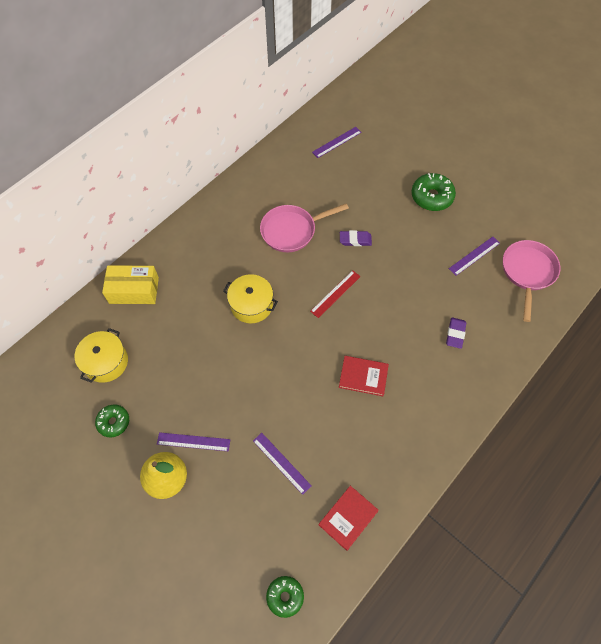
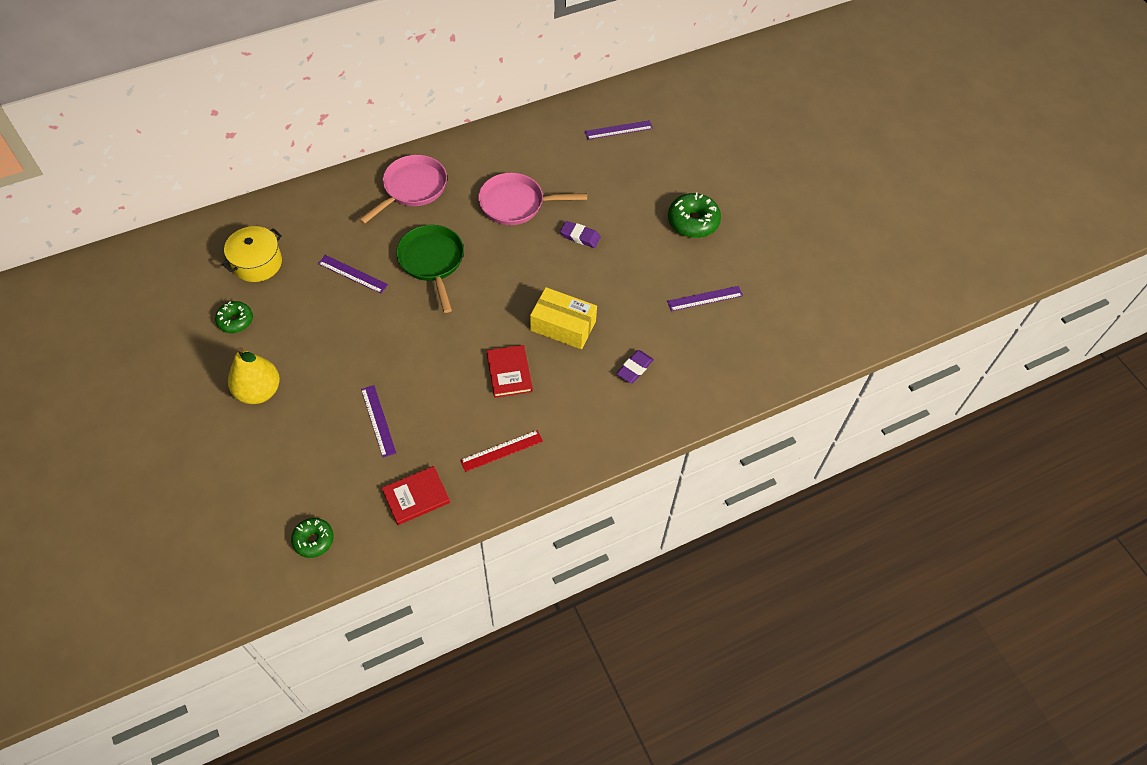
camera: 20 degrees right, 5 degrees down
yellow box [102,265,159,304] -> yellow box moved to [530,287,597,349]
purple ruler [157,432,230,451] -> purple ruler moved to [318,255,388,293]
yellow pot [223,274,278,323] -> green pan [396,225,464,313]
red ruler [310,270,361,318] -> red ruler moved to [460,430,543,472]
red book [339,356,389,396] -> red book turned 45 degrees clockwise [486,345,533,398]
pink pan [503,240,560,322] -> pink pan moved to [359,155,447,224]

